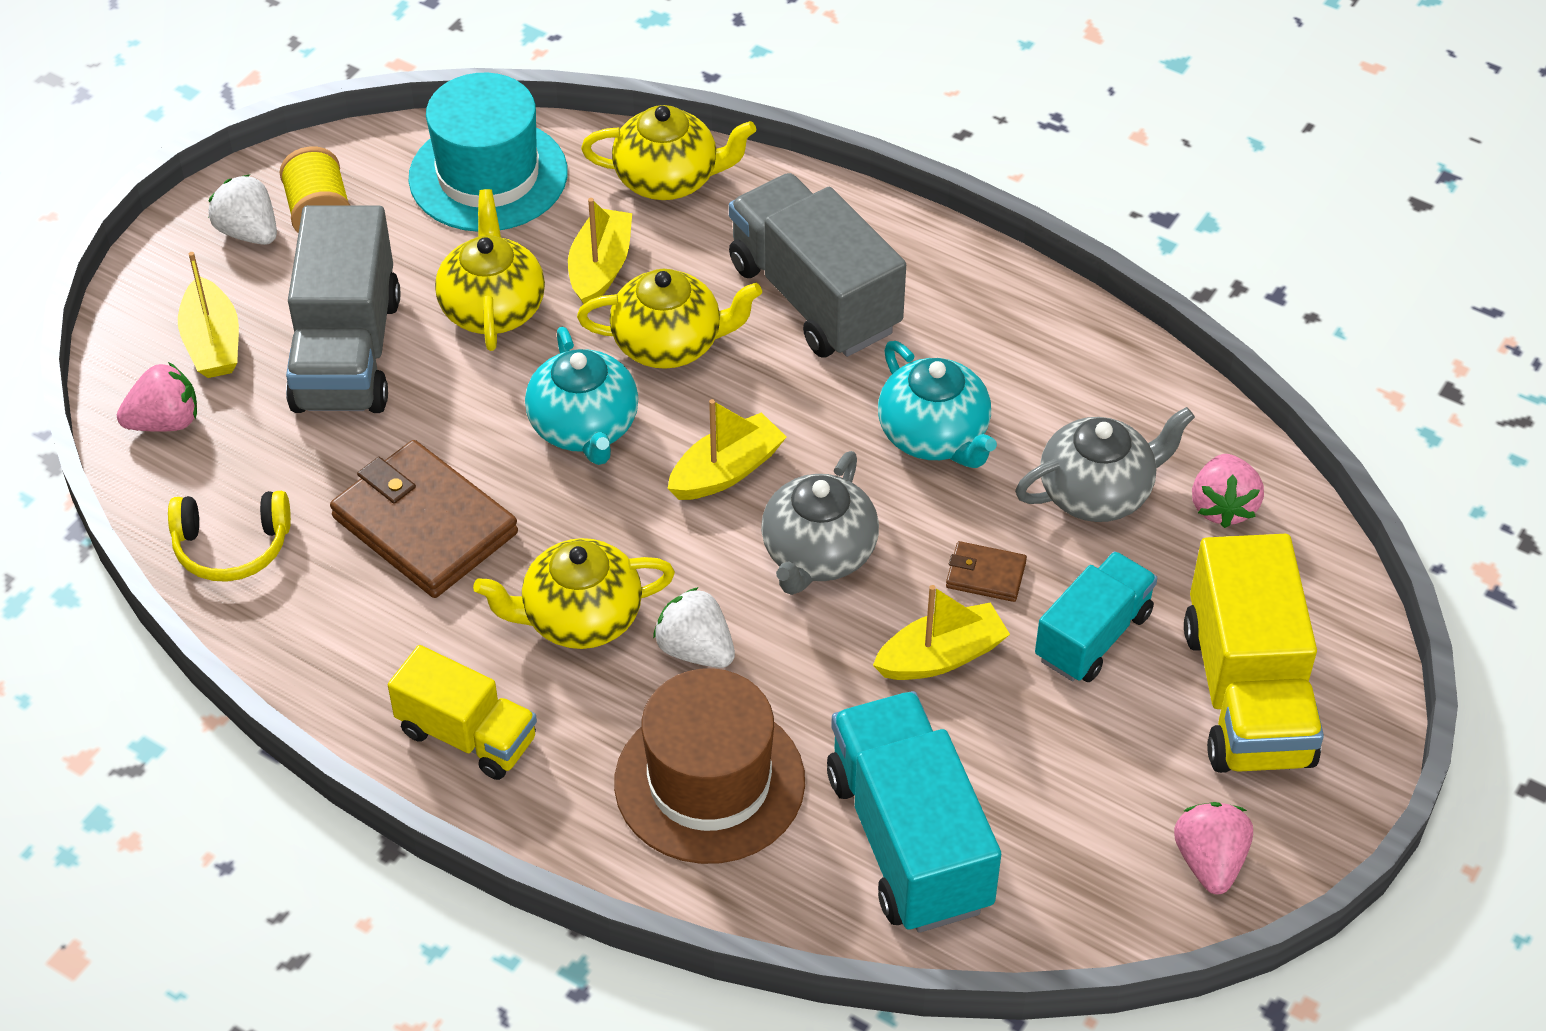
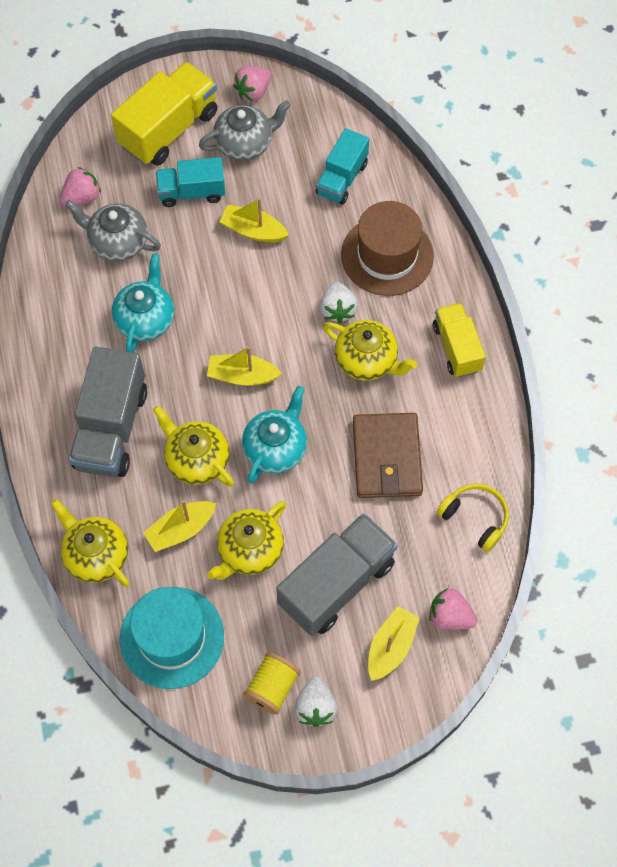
camera: 135 degrees left, 15 degrees up
grey teapot [761,451,879,595] -> grey teapot moved to [199,100,291,161]
turquoise truck [827,691,1001,933] -> turquoise truck [316,128,369,205], size x0.62
brown wallet [946,541,1027,602] -> none

